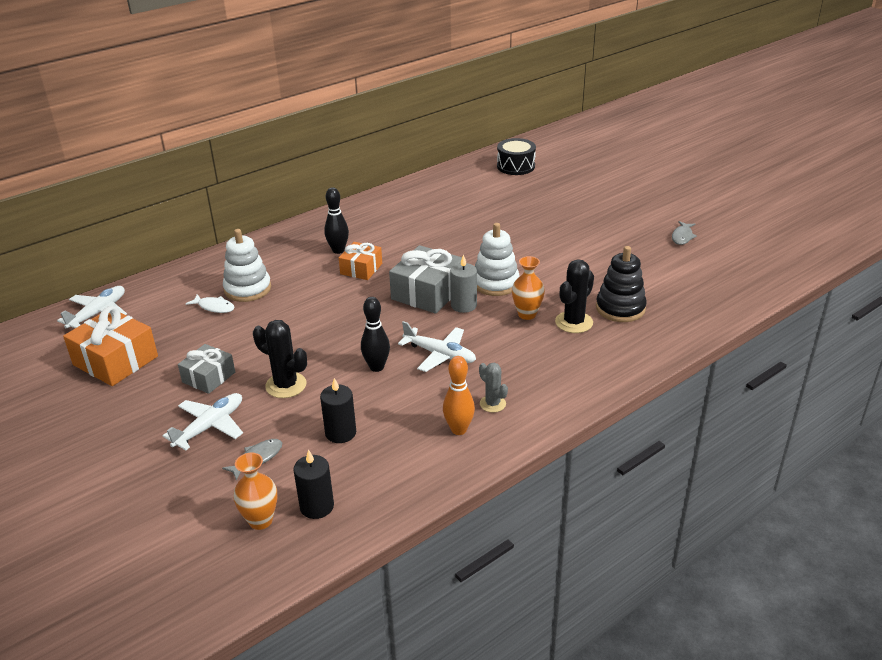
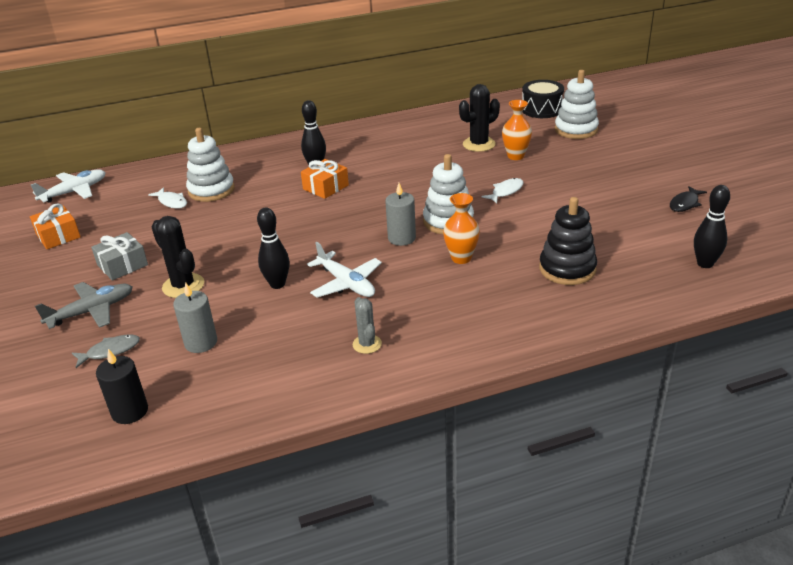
camera: 20 degrees right, 0 degrees up
orange gift [63,306,158,386] -> orange gift [30,203,81,249], size x0.61
white plane [163,393,243,451] -> grey plane [35,282,133,329]
orange vase [233,453,277,530] -> orange vase moved to [502,100,532,160]
black candle [320,378,356,443] -> grey candle [173,282,217,353]
grey gift [389,245,462,314] -> none
orange bowling pin [443,356,475,435] -> none
black cactus [555,259,594,333] -> black cactus moved to [459,84,500,152]
grey fish [672,221,697,245] -> black fish [670,186,707,212]
none -> white fish [482,178,524,203]
none -> white stacking toy [555,70,599,139]
none -> black bowling pin [694,185,730,268]

